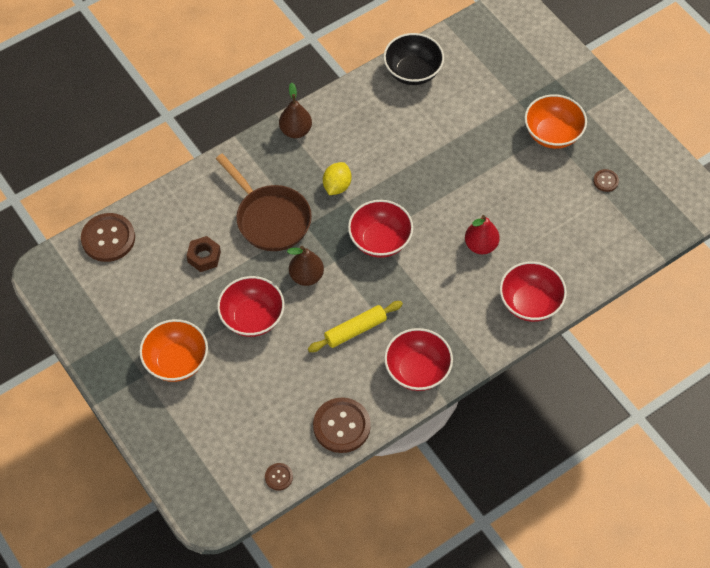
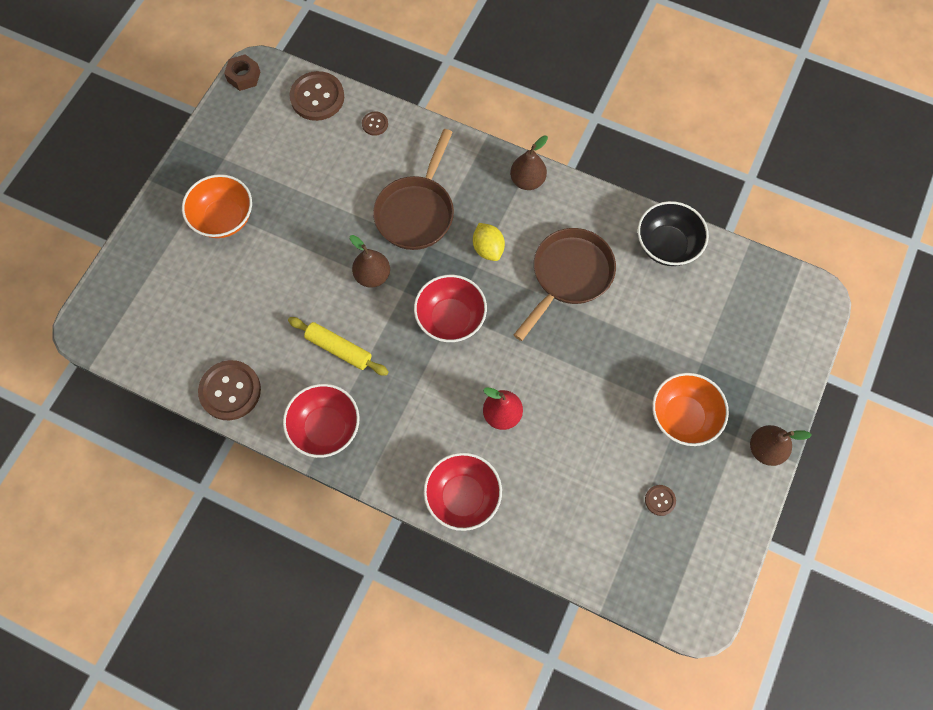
camera: 60 degrees right, 10 degrees up
brown nut [187,236,221,272] -> brown nut moved to [224,54,260,91]
red bowl [217,276,285,337] -> none
brown button [265,463,293,491] -> brown button moved to [362,111,388,136]
yellow lemon [323,162,351,195] -> yellow lemon turned 75 degrees clockwise [473,223,505,261]
none -> brown pan [514,228,616,341]
none -> brown pear [750,425,812,466]

